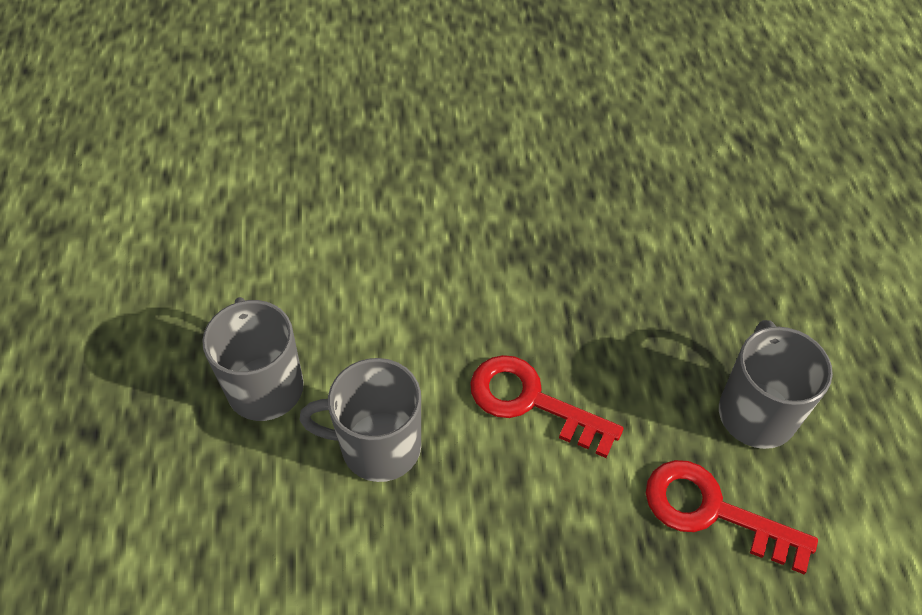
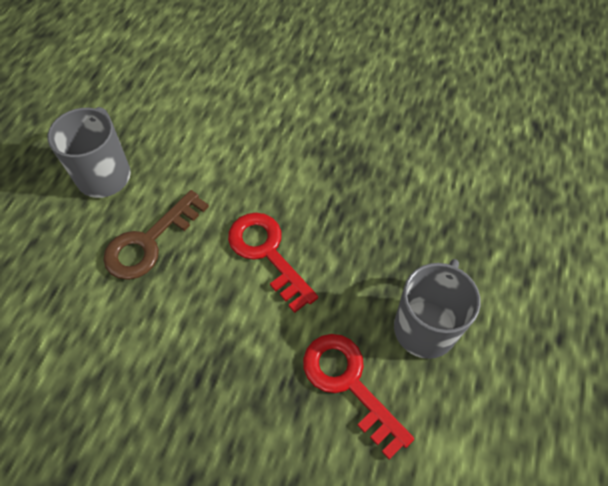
camera: 25 degrees right, 5 degrees up
grey mug [299,358,421,482] -> brown key [103,190,209,280]

